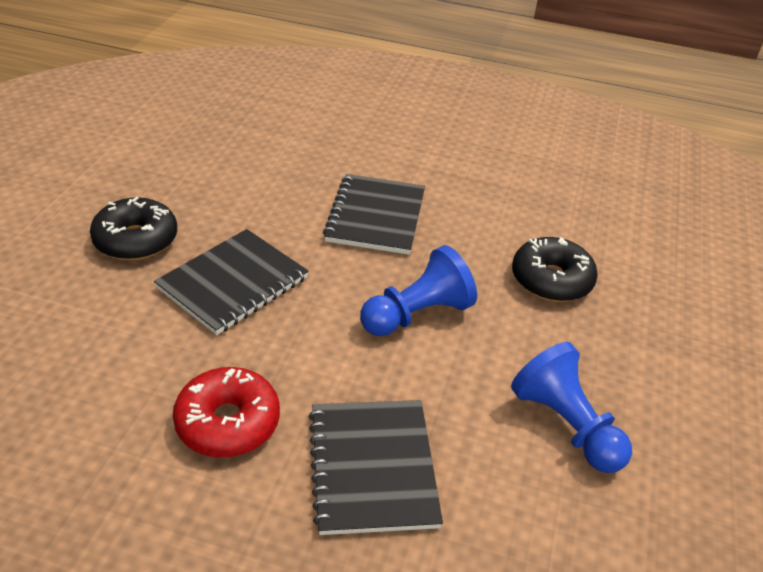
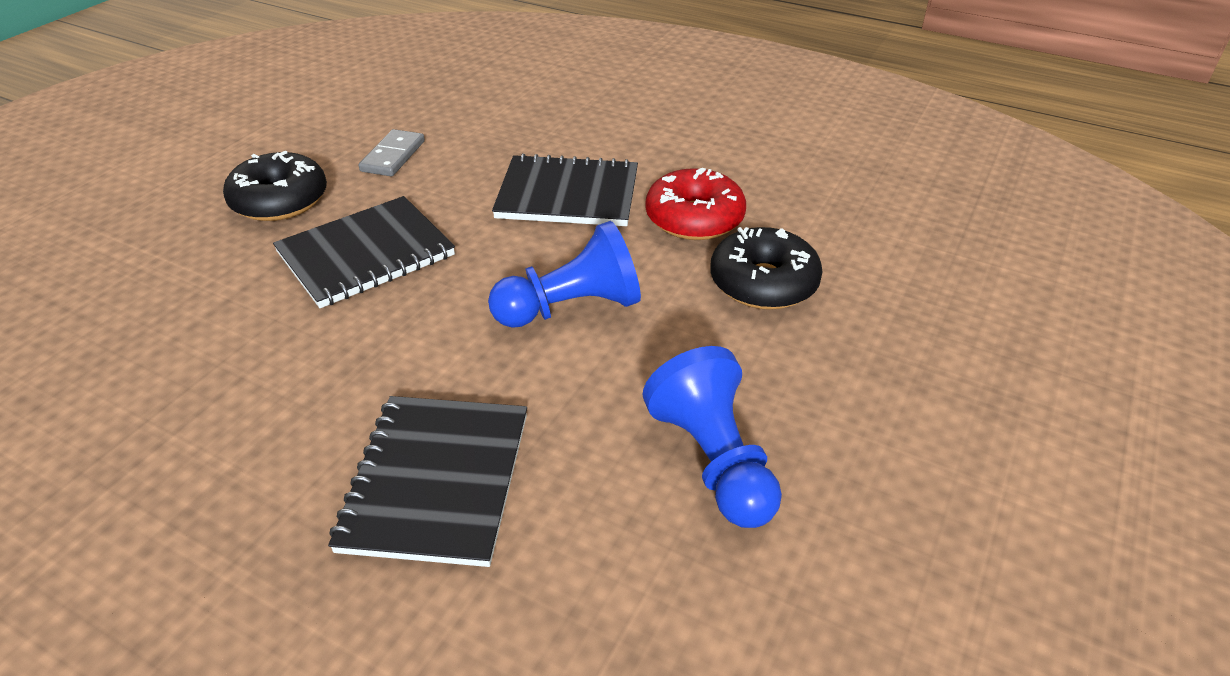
camera: 15 degrees right, 0 degrees up
red donut [173,367,280,458] -> red donut moved to [645,168,746,240]
black notebook [323,174,425,255] -> black notebook turned 75 degrees clockwise [492,153,638,226]
none -> grey domino [358,129,425,176]

